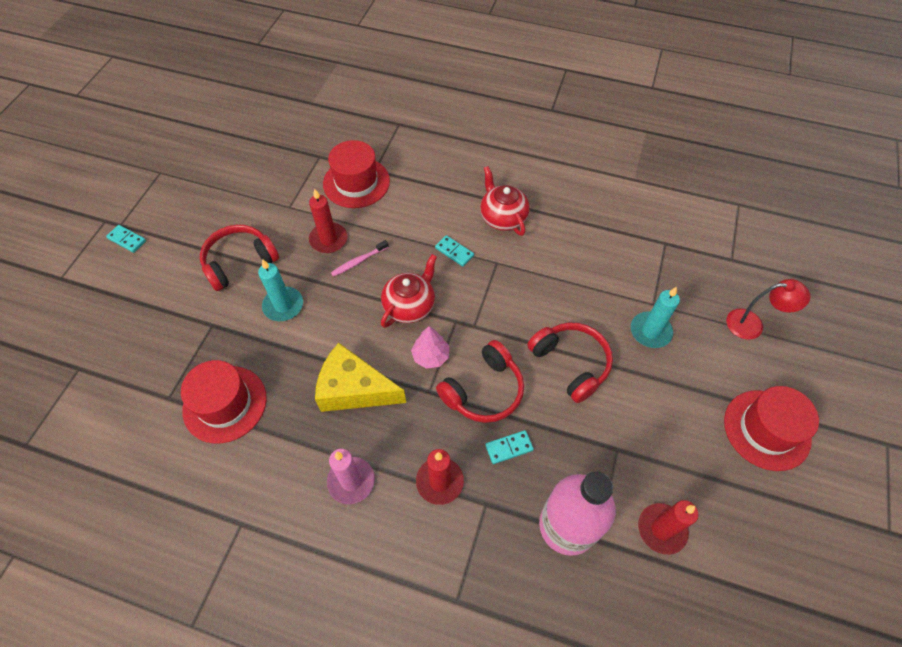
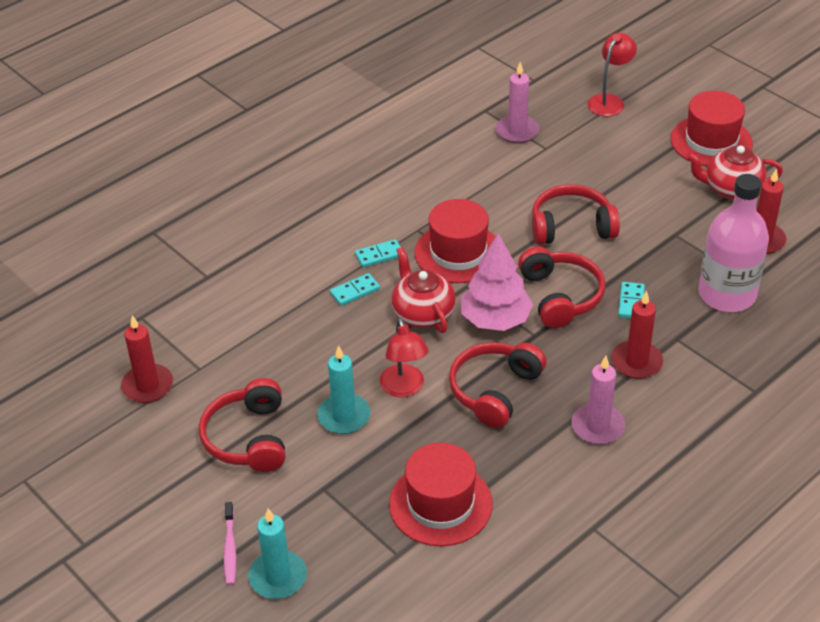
camera: 60 degrees left, 15 degrees down
turquoise domino [106,225,146,253] -> turquoise domino moved to [330,273,380,306]
red candle [309,188,347,253] -> red candle moved to [121,315,173,403]
yellow cheese [315,343,406,412] -> red headphones [449,342,546,428]
red hat [323,140,390,208] -> red hat moved to [415,199,496,283]
pink toothbrush [331,240,389,277] -> pink toothbrush moved to [224,502,237,585]
pink tree [411,326,449,369] -> pink tree [461,233,533,331], size x1.63
red teapot [480,166,530,236] -> red teapot moved to [686,145,783,199]
turquoise candle [631,287,680,348] -> turquoise candle moved to [248,508,307,599]
none -> red lamp [380,318,429,397]
none -> pink candle [496,62,539,143]

